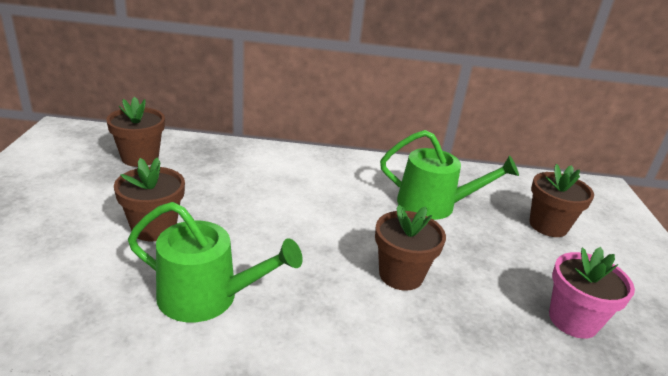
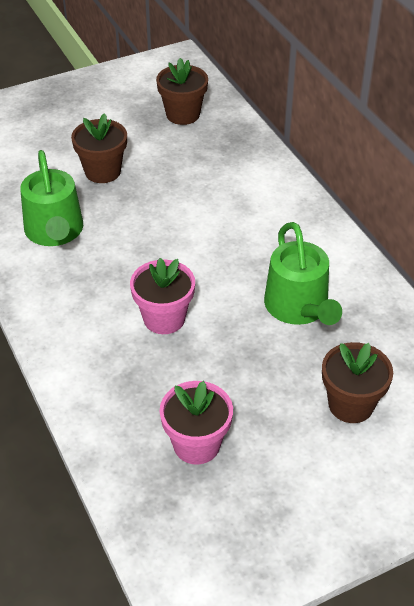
camera: 65 degrees right, 15 degrees up
brown flower pot [375,205,446,291] -> pink flower pot [130,258,195,334]

